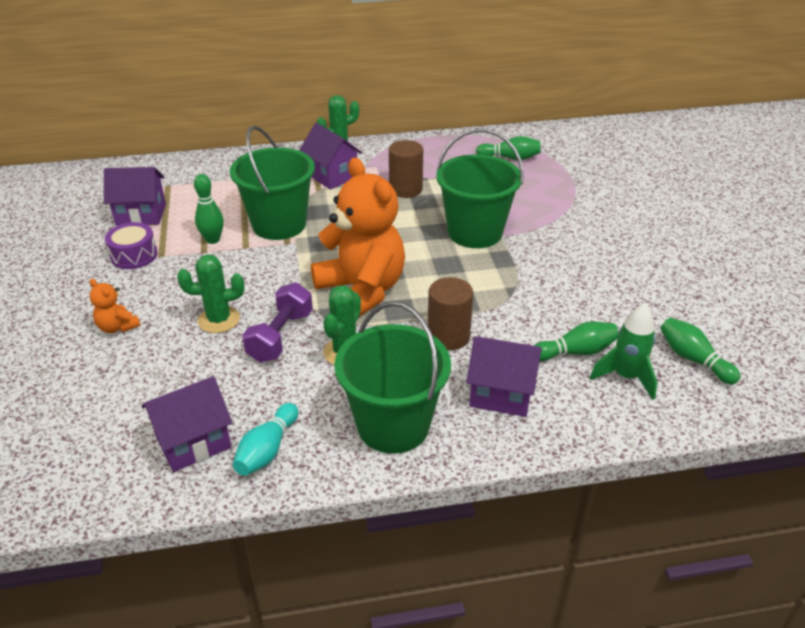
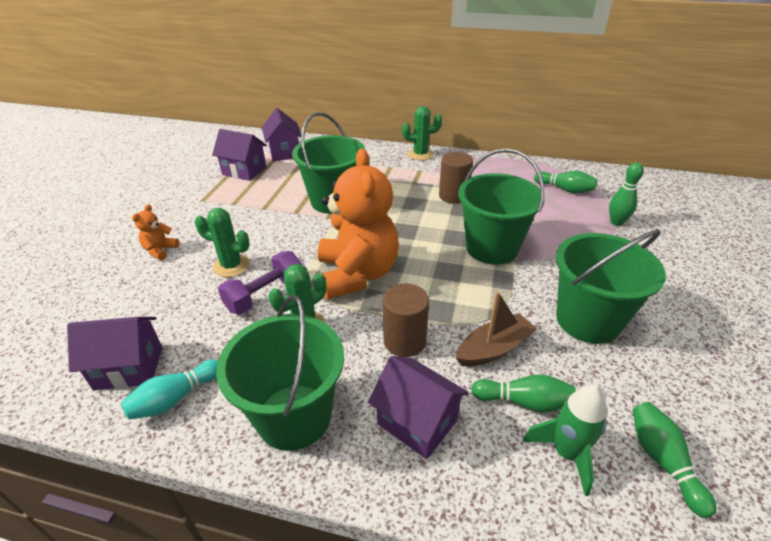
camera: 25 degrees right, 0 degrees up
orange teddy bear [90,279,140,333] -> orange teddy bear turned 45 degrees clockwise [132,204,179,260]
purple drum [105,222,158,269] -> none
green bowling pin [194,174,224,244] -> green bowling pin moved to [609,162,644,226]
purple house [299,123,362,190] -> purple house moved to [262,108,301,161]
none -> brown boat [456,291,537,366]
none -> green bucket [556,229,666,344]

